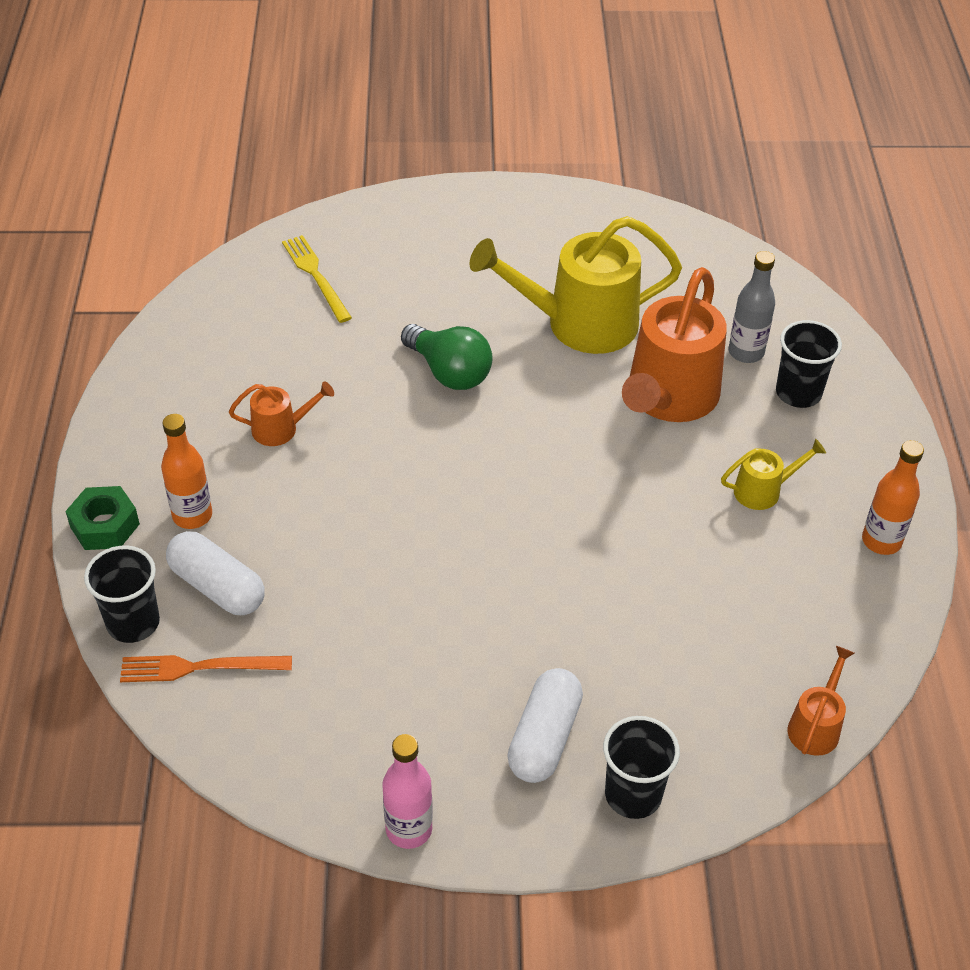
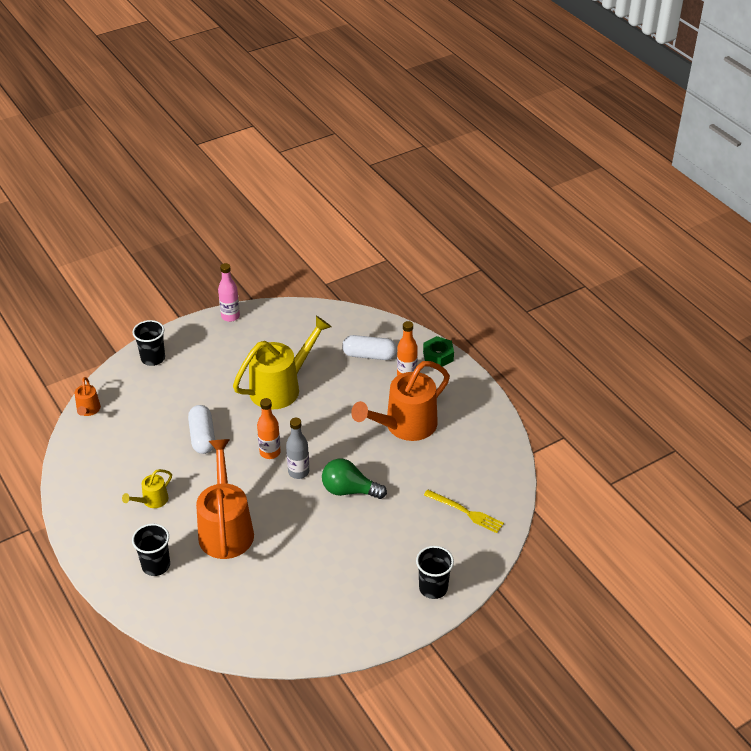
camera: 150 degrees right, 5 degrees down
black cup [84,546,160,643] -> black cup moved to [416,546,454,599]
orange fork [120,655,292,682] -> none
orange watering can [229,381,334,446] -> orange watering can [351,361,450,441], size x2.15
yellow watering can [469,216,682,354] -> yellow watering can moved to [233,316,331,409]
white capsule [507,668,583,783] -> white capsule moved to [188,405,215,454]
grey bottle [729,251,775,363] -> grey bottle moved to [286,418,309,479]
orange bottle [862,440,924,555] -> orange bottle moved to [257,398,281,459]

